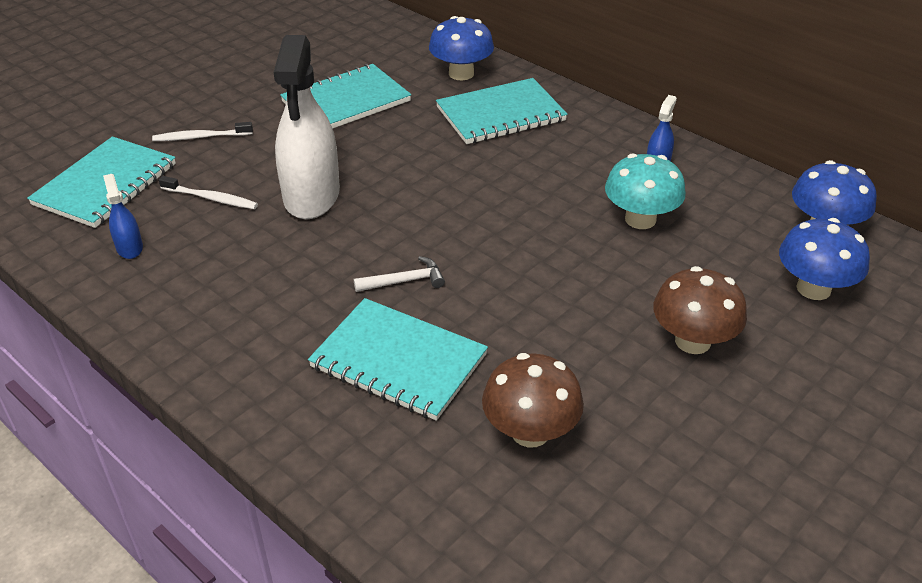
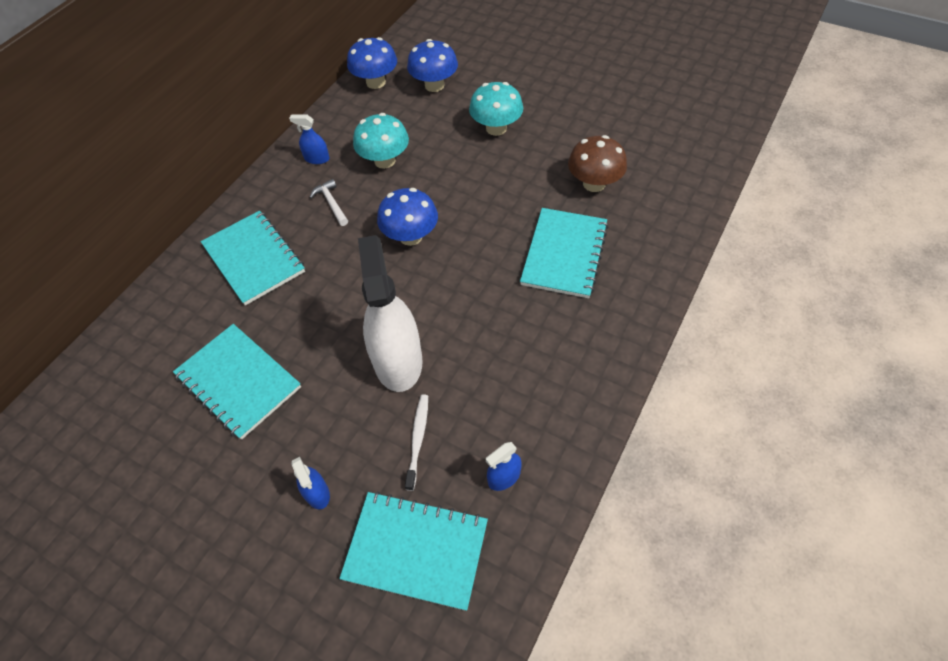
camera: 100 degrees left, 15 degrees up
white toothbrush [152,122,253,141] -> blue spray bottle [291,457,330,509]
white spray bottle [274,35,340,219] -> white spray bottle turned 90 degrees counterclockwise [358,235,423,392]
white hammer [354,256,445,292] -> white hammer moved to [309,179,348,226]
blue mushroom [429,16,494,80] -> blue mushroom moved to [377,188,438,246]
brown mushroom [653,266,747,354] -> turquoise mushroom [469,82,523,136]

